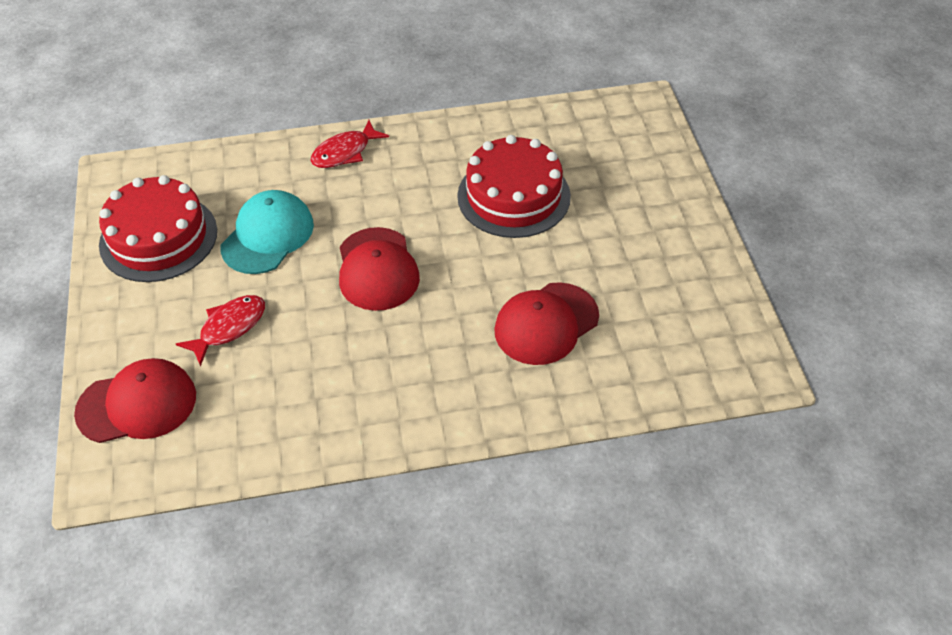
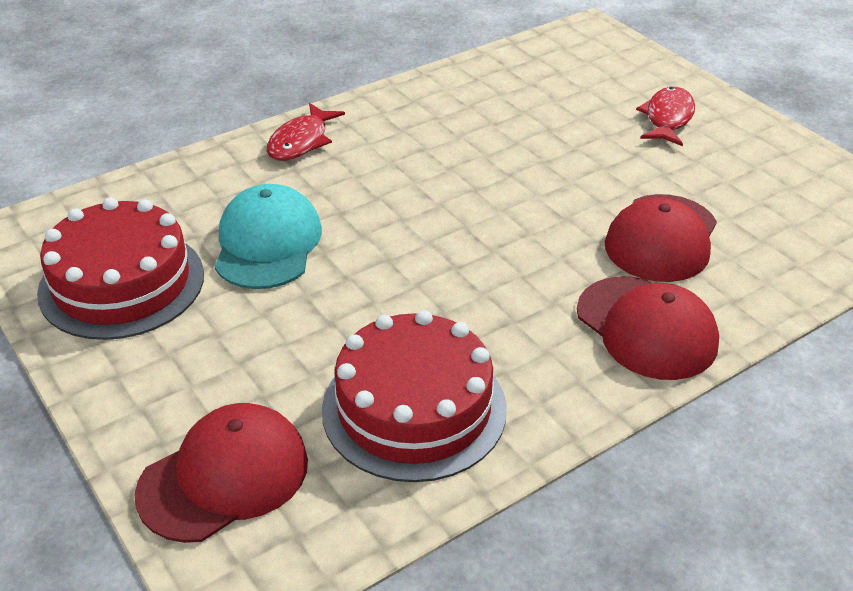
camera: 25 degrees left, 10 degrees down
red fish [176,295,265,366] -> red fish moved to [636,87,695,146]
red cap [339,227,420,311] -> red cap moved to [577,276,719,380]
red cake [457,135,571,238] -> red cake moved to [322,310,507,482]

